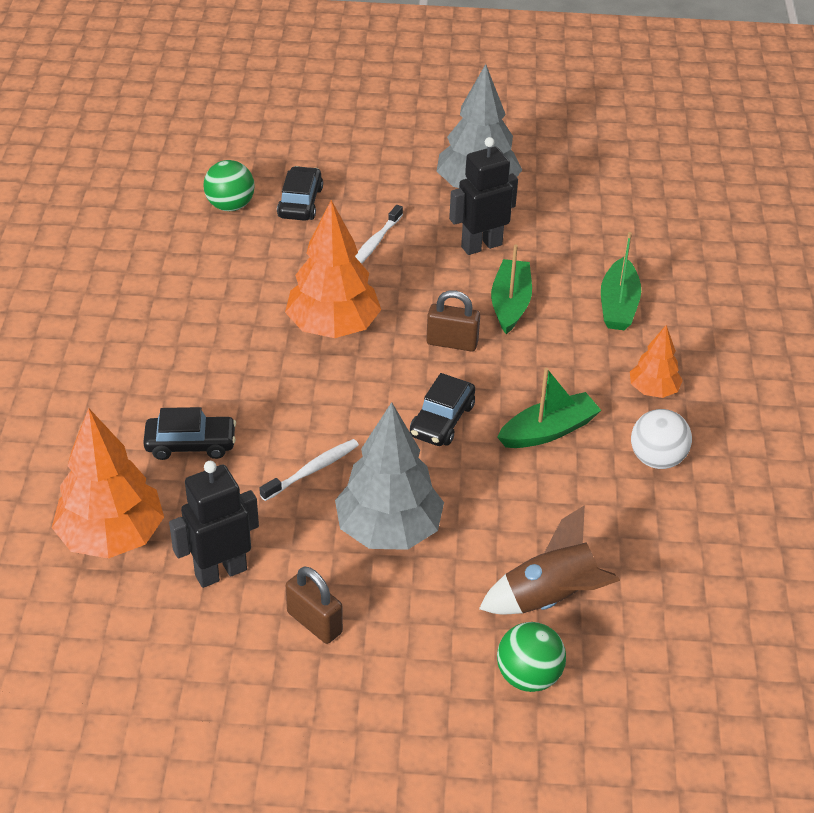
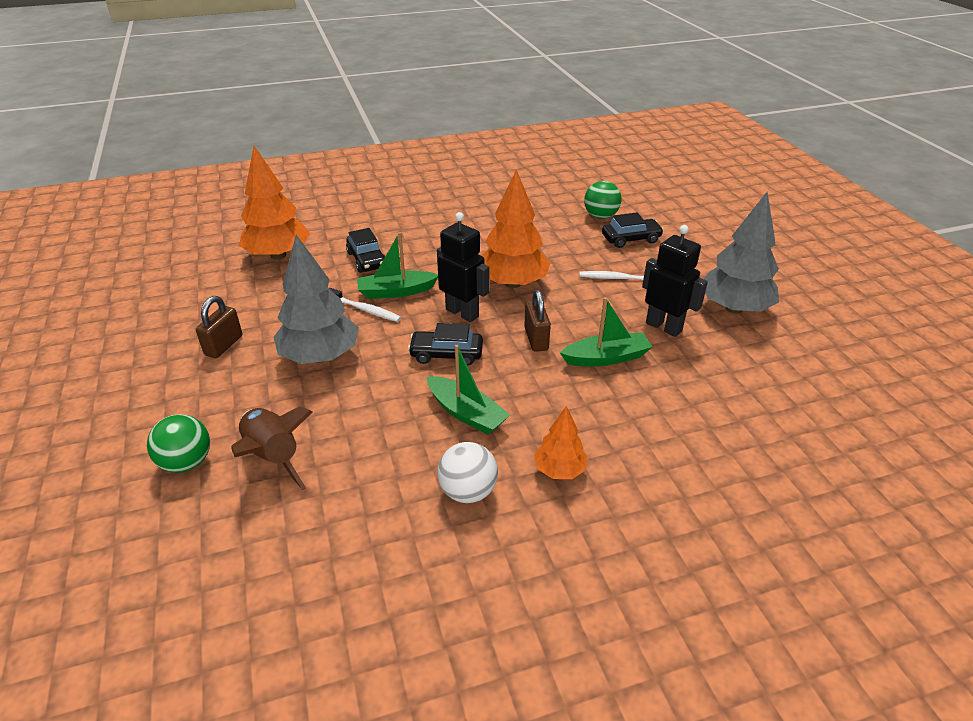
camera: 70 degrees right, 5 degrees down
black robot [169,461,259,588] -> black robot moved to [437,212,490,322]
green boat [601,232,641,330] -> green boat moved to [357,232,438,299]

